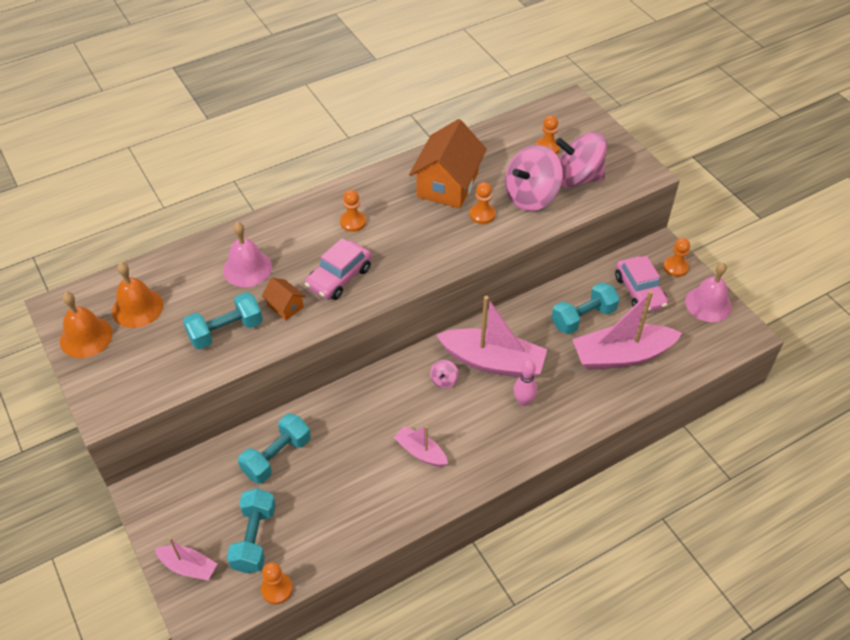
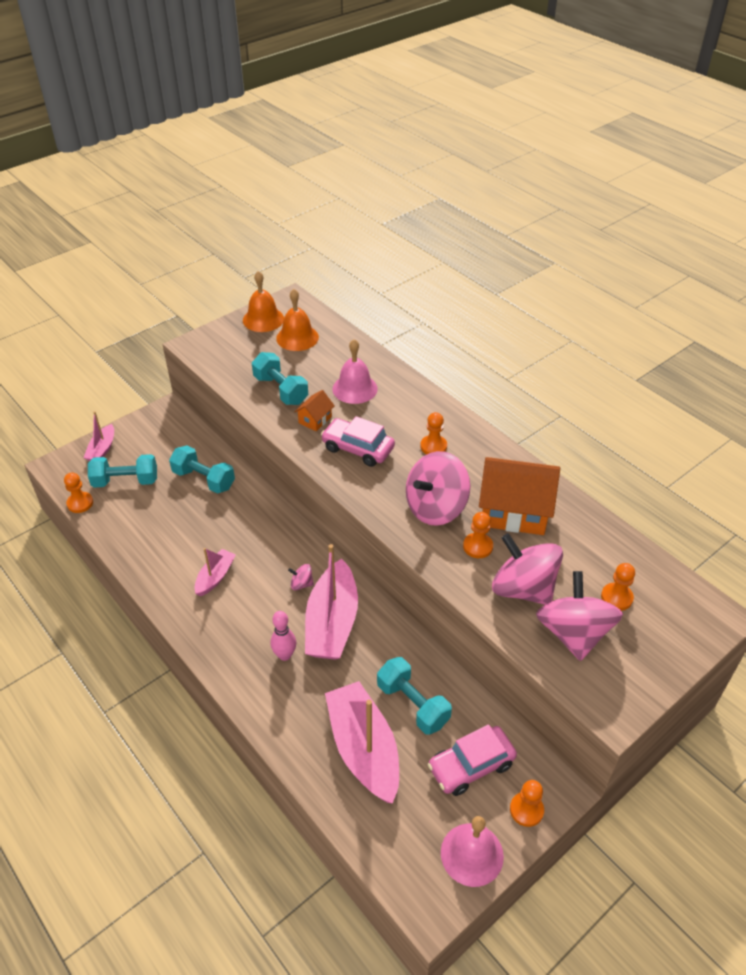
camera: 80 degrees right, 5 degrees down
none -> pink spinning top [406,451,470,526]

